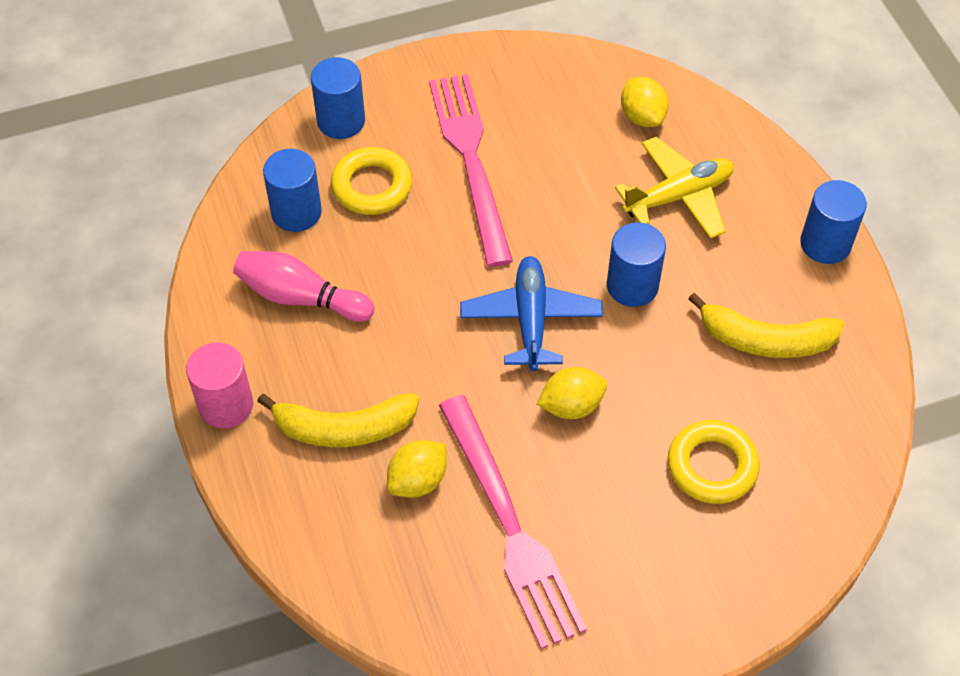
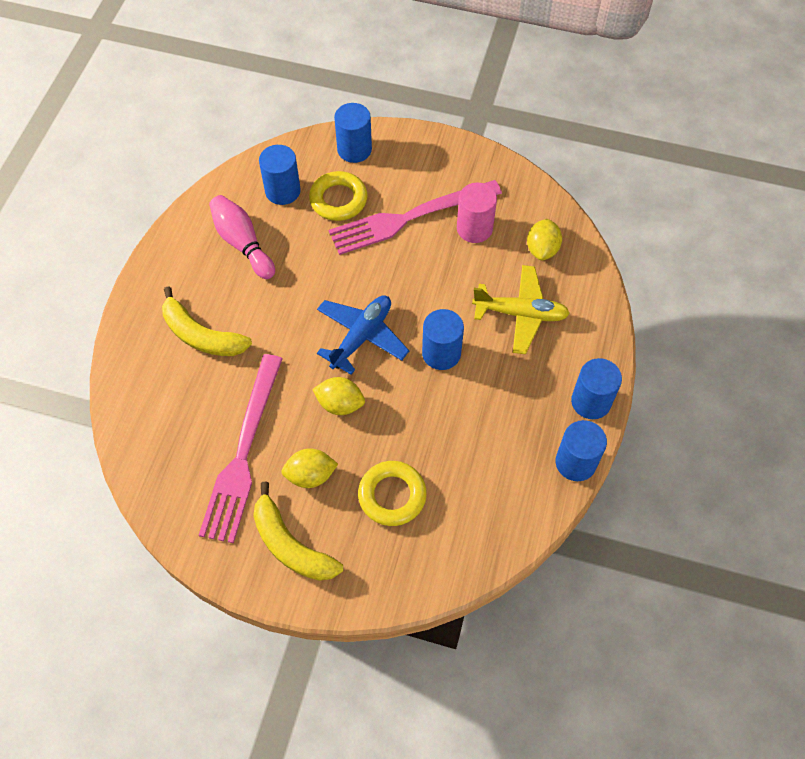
camera: 35 degrees right, 5 degrees up
pink cylinder [186,342,253,428] -> pink cylinder moved to [457,183,497,243]
yellow lemon [387,440,447,498] -> yellow lemon moved to [281,448,338,488]
pink fork [429,74,513,267] -> pink fork turned 135 degrees counterclockwise [329,180,502,255]
yellow banana [688,292,844,358] -> yellow banana moved to [253,481,343,581]
none -> blue cylinder [556,420,607,481]

